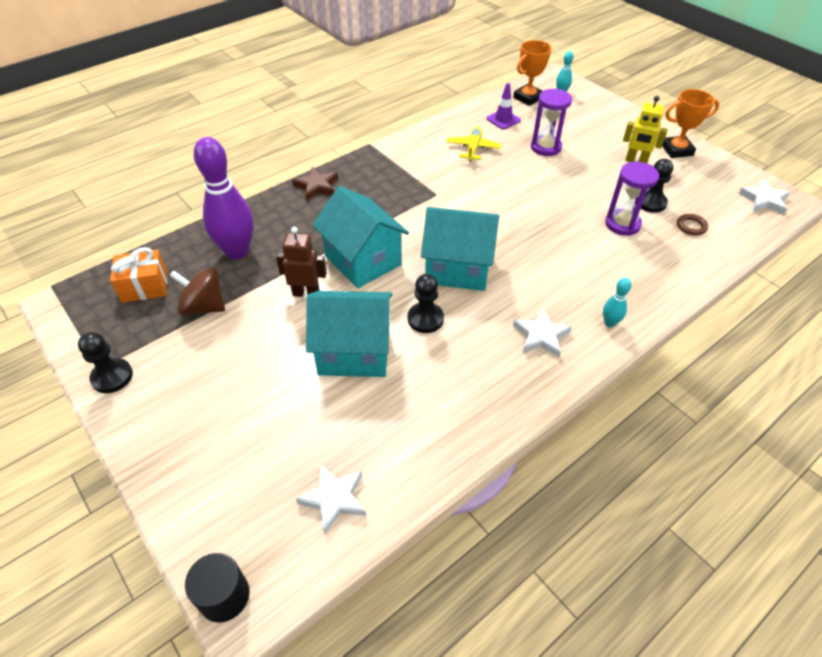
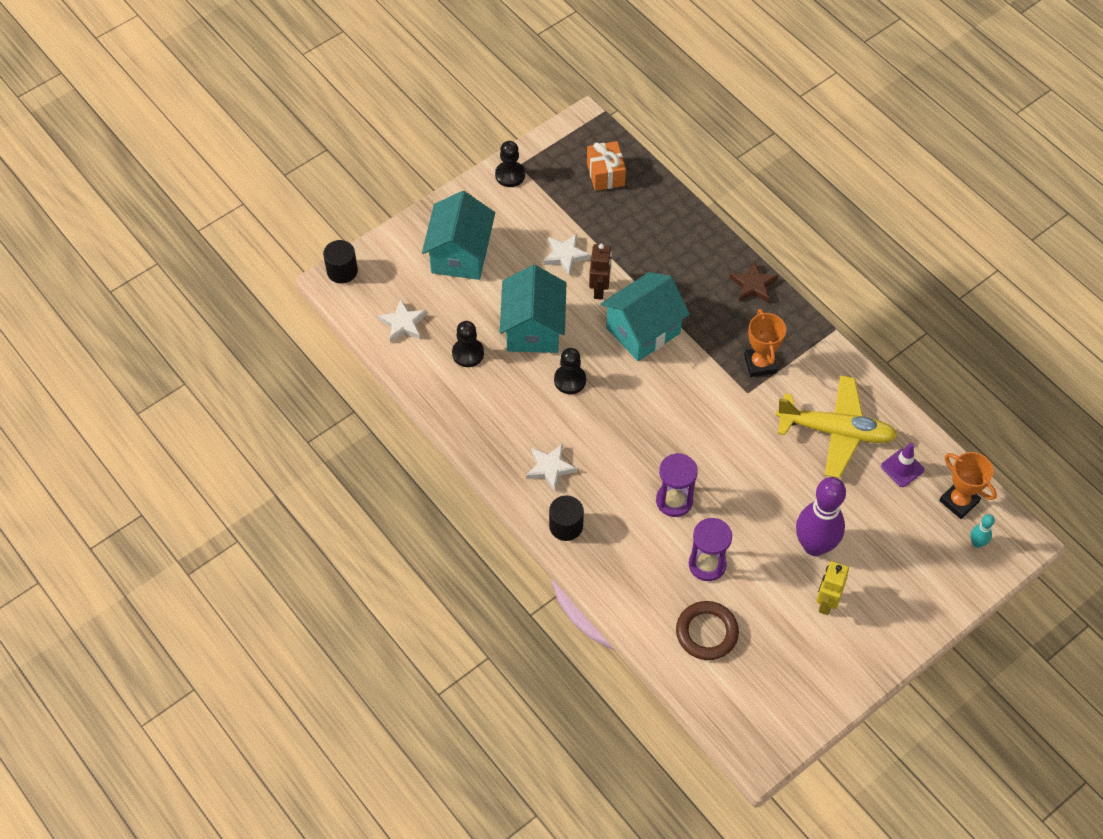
camera: 90 degrees right, 10 degrees up
brown spinning top [169,268,225,316] -> none
purple bowling pin [194,137,254,259] -> purple bowling pin moved to [796,477,846,556]
turquoise house [421,207,499,291] -> turquoise house moved to [422,191,495,280]
yellow plane [446,126,502,162] -> yellow plane [776,375,898,478], size x1.83
purple hourglass [531,89,572,156] -> purple hourglass moved to [656,453,698,517]
turquoise bowling pin [603,278,631,327] -> black cylinder [549,495,584,541]
black pawn [635,159,673,213] -> black pawn moved to [452,321,484,367]
orange trophy [662,89,719,158] -> orange trophy moved to [744,309,786,377]
brown ring [677,214,708,235] -> brown ring [676,601,739,660], size x1.91
white star [738,179,790,215] -> white star moved to [543,233,590,276]

